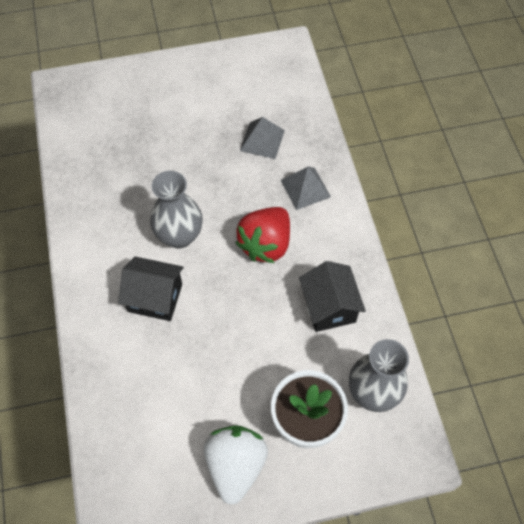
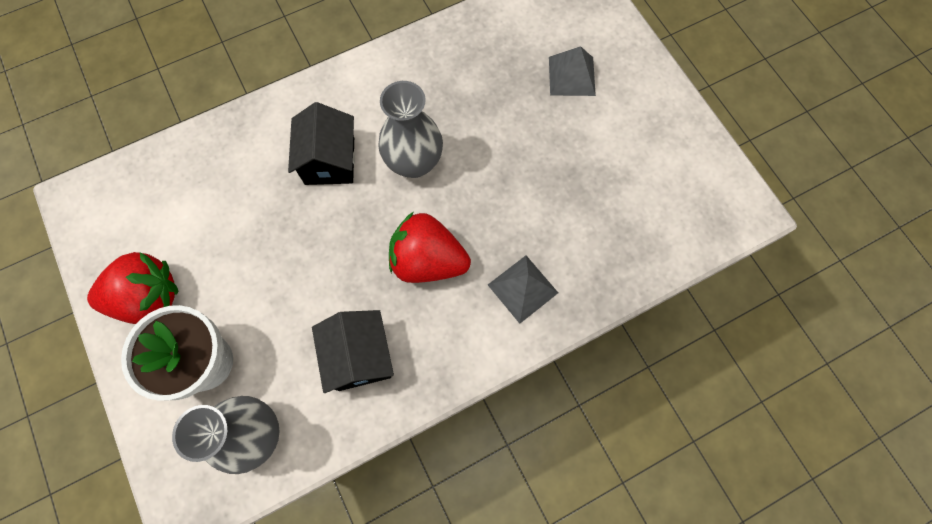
camera: 75 degrees right, 10 degrees up
white strawberry [204,425,268,505] -> red strawberry [87,252,178,324]
grey pyramid [240,117,285,159] -> grey pyramid moved to [549,46,596,96]
black house [299,261,366,332] -> black house turned 75 degrees counterclockwise [312,310,394,393]

